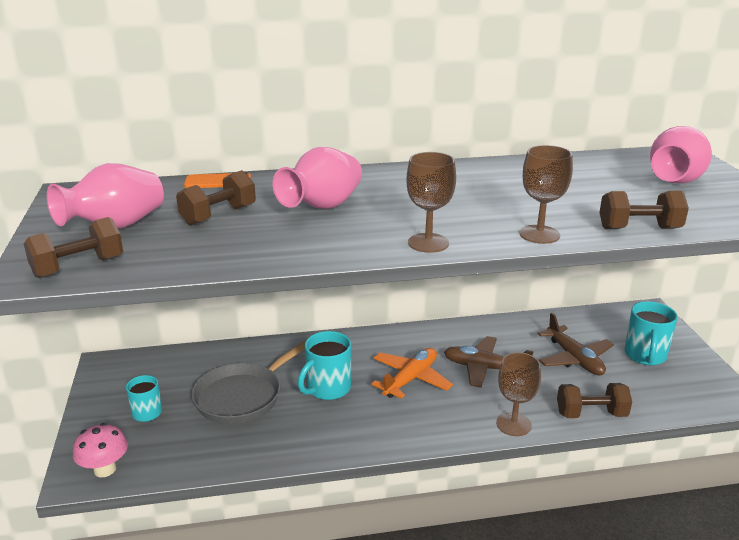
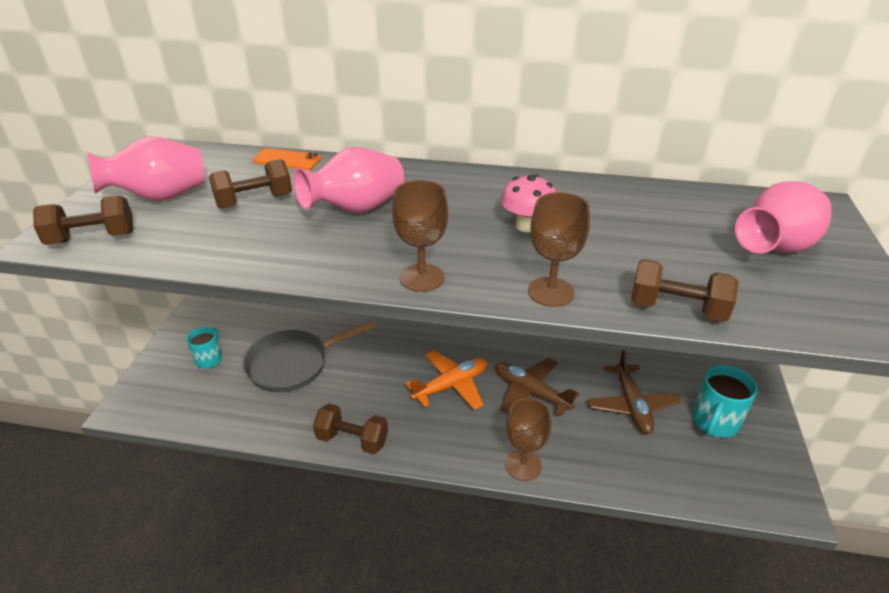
camera: 20 degrees right, 10 degrees up
pink mushroom [73,423,128,477] -> pink mushroom moved to [501,174,556,232]
turquoise mug [298,331,351,400] -> none
brown dumbbell [557,383,632,418] -> brown dumbbell moved to [313,404,388,454]

